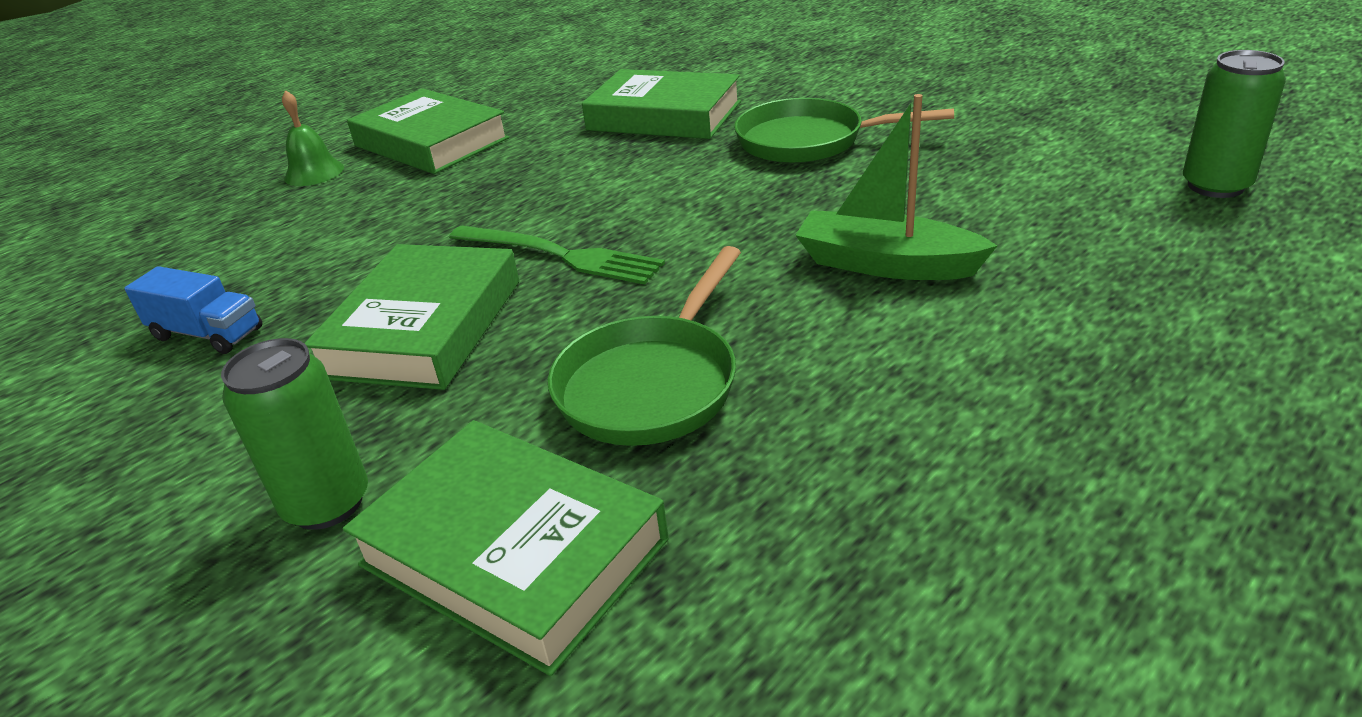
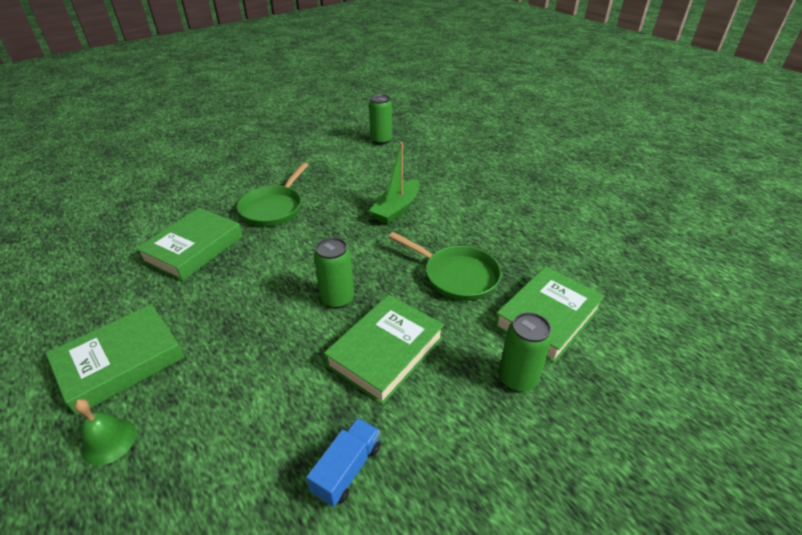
camera: 85 degrees left, 5 degrees up
green book [304,244,519,390] -> green book turned 75 degrees counterclockwise [324,295,444,405]
green fork [449,225,665,285] -> green can [314,237,354,309]

